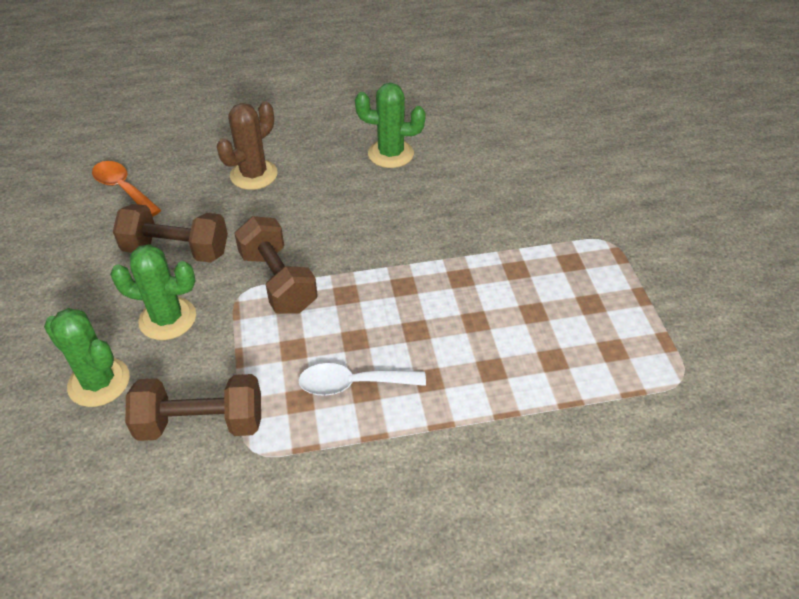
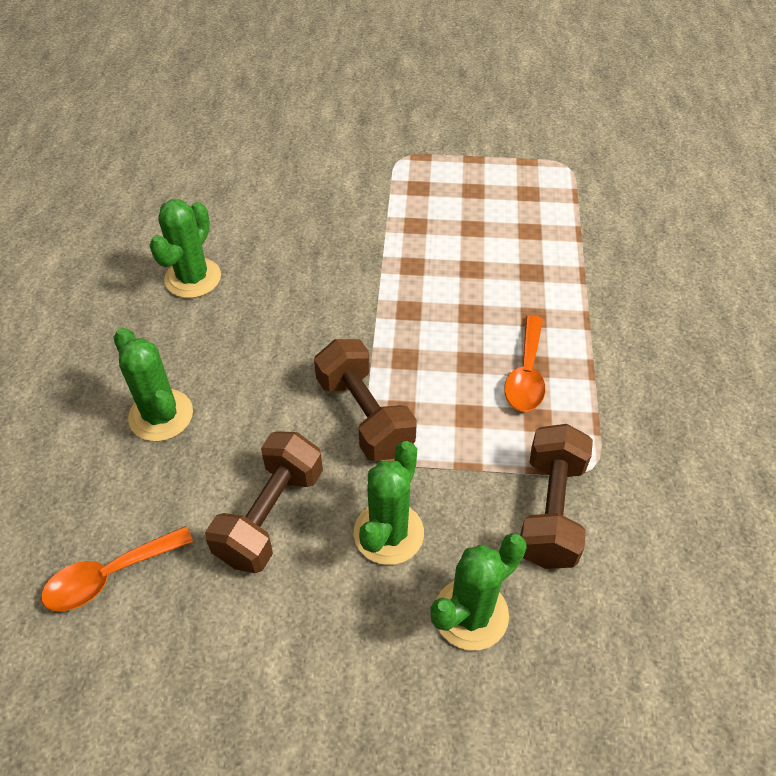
camera: 75 degrees left, 5 degrees up
brown cactus [217,101,278,190] -> green cactus [114,328,193,441]
brown dumbbell [234,216,318,313] -> brown dumbbell turned 75 degrees clockwise [314,339,417,461]
white spoon [298,363,426,396] -> orange spoon [504,315,545,411]

